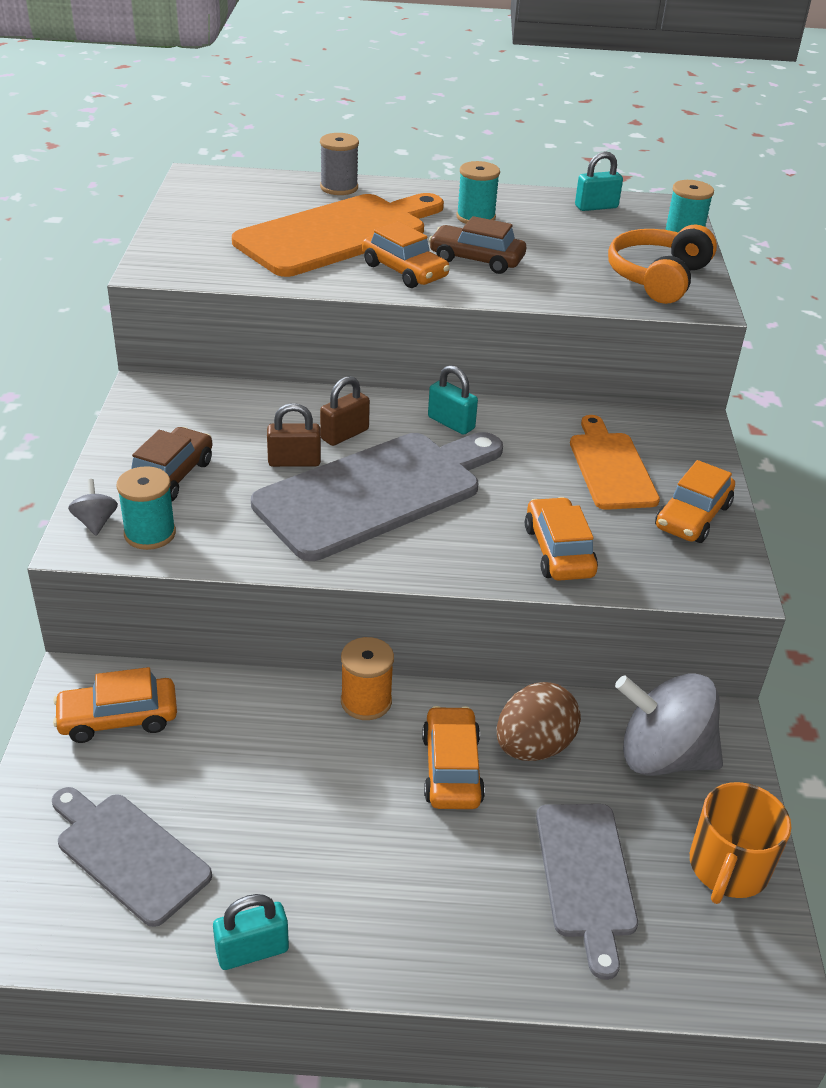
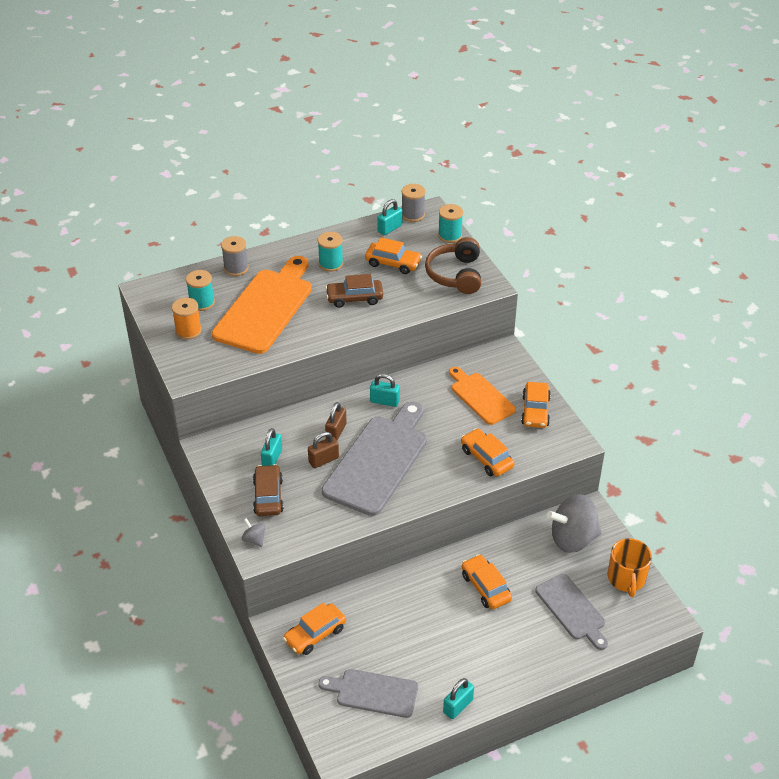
camera: 25 degrees left, 5 degrees up
turquoise spool [116,466,176,550] -> turquoise spool moved to [186,270,215,311]
orange spool [341,637,394,720] -> orange spool moved to [172,298,202,340]
orange car [362,221,450,288] -> orange car moved to [365,237,422,274]
brown egg [497,682,581,761] -> none
orange headphones [608,224,717,304] -> brown headphones [425,237,481,294]
none -> turquoise padlock [261,428,282,466]
none -> grey spool [401,184,425,222]

